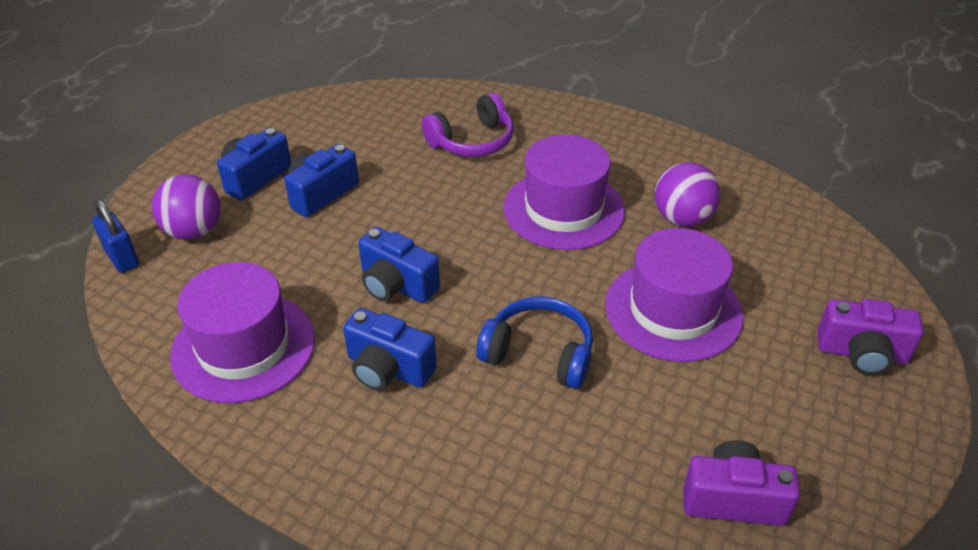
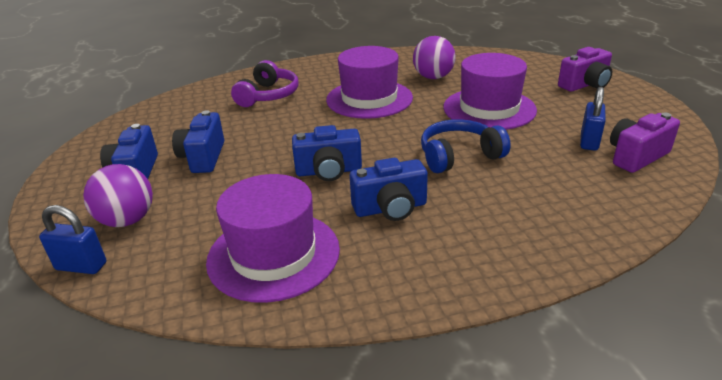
camera: 40 degrees left, 10 degrees down
none -> blue padlock [580,87,606,151]

